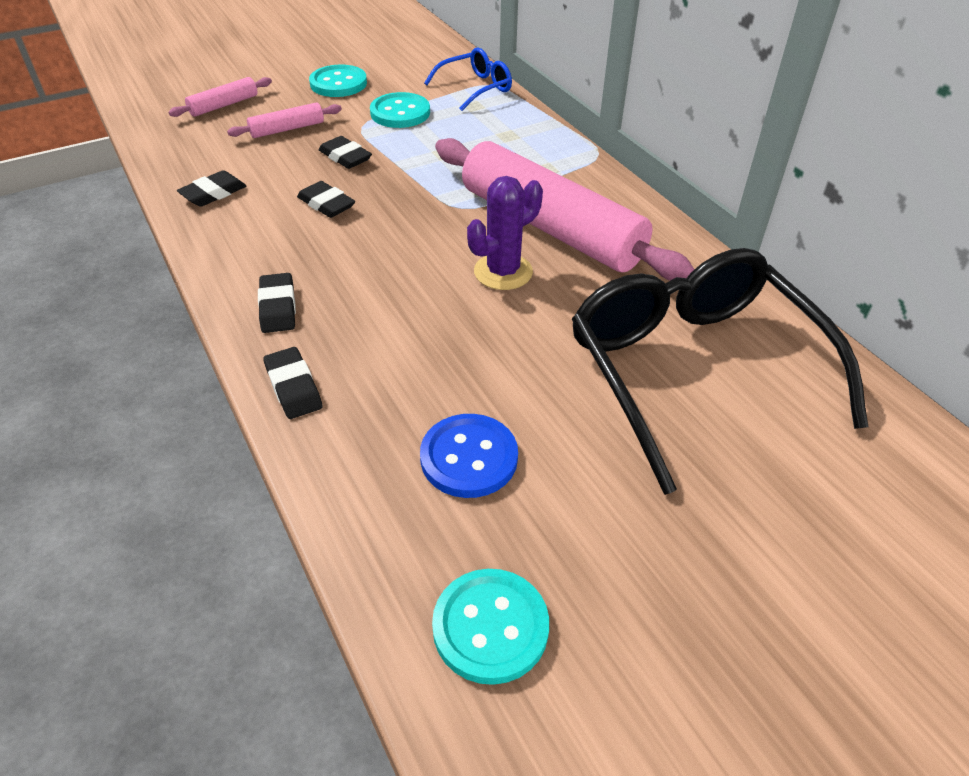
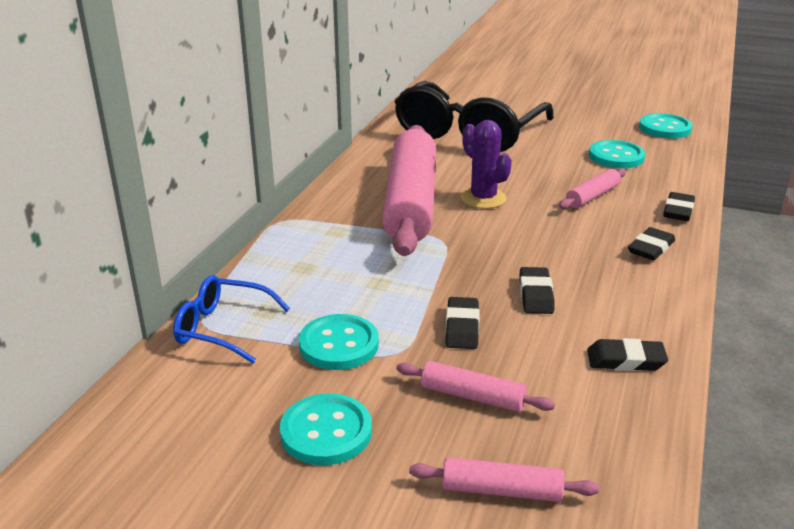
camera: 130 degrees left, 15 degrees down
blue button [420,414,518,498] -> turquoise button [589,140,645,169]
purple cactus [467,176,543,290] -> purple cactus turned 45 degrees clockwise [461,120,512,209]
none -> pink rolling pin [559,169,626,209]

